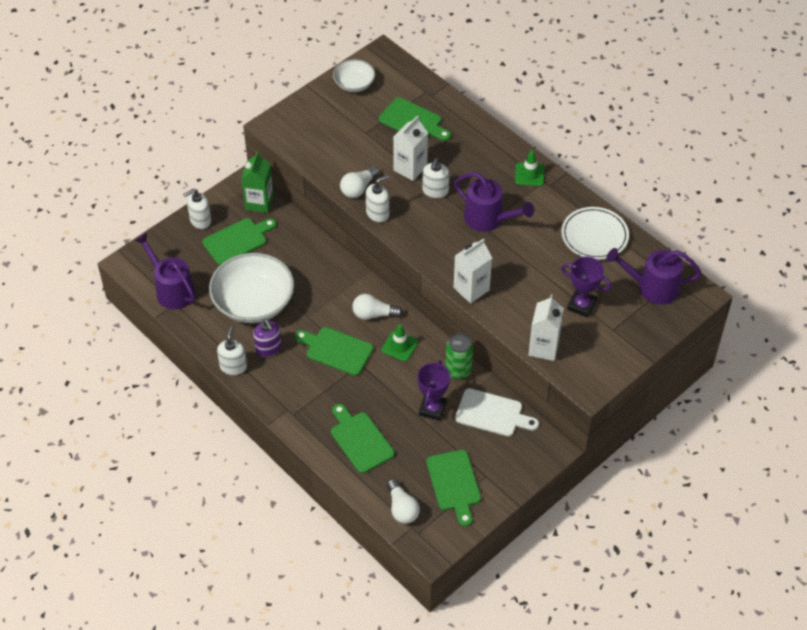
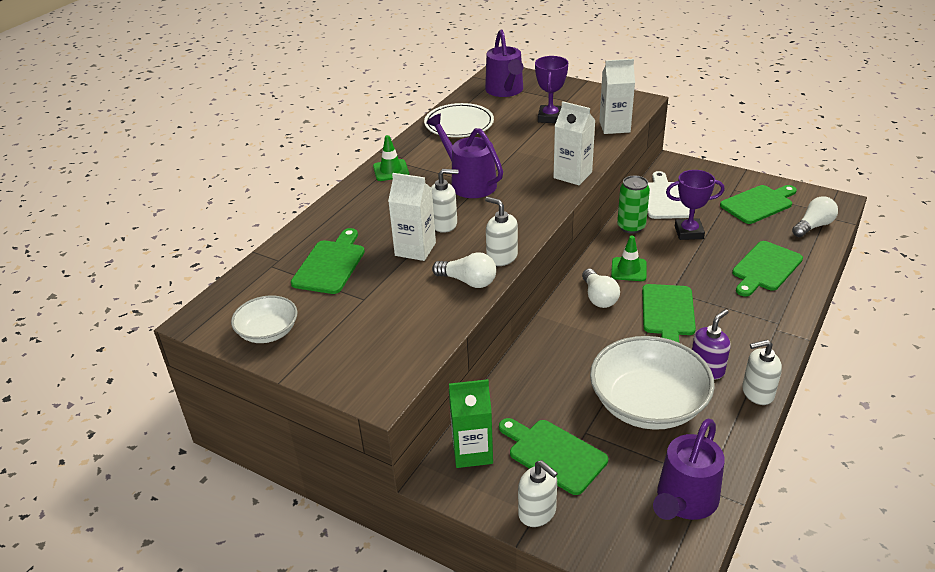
camera: 105 degrees left, 15 degrees down
purple watering can [454,172,534,232] -> purple watering can turned 60 degrees counterclockwise [426,114,503,198]

